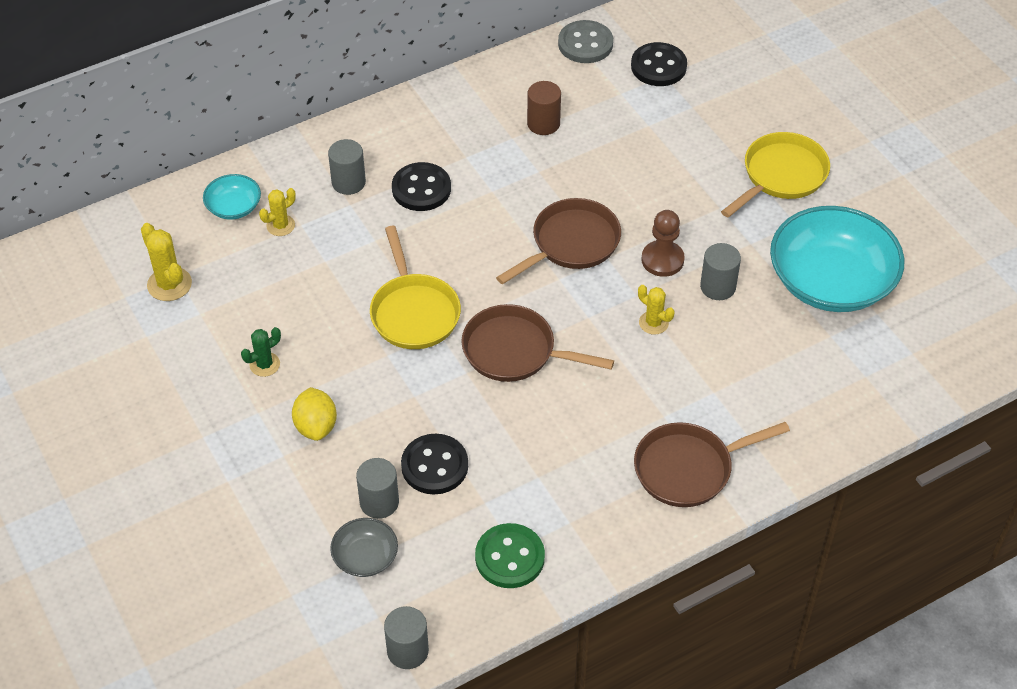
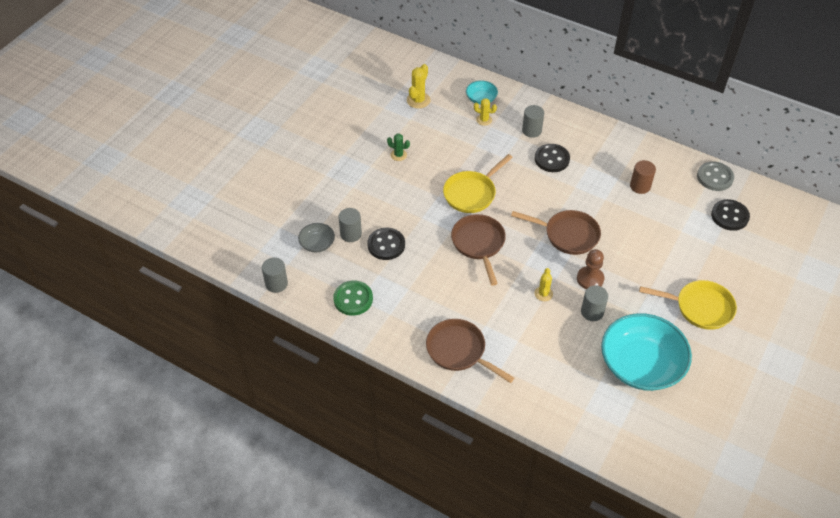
camera: 60 degrees right, 0 degrees up
yellow lemon [292,387,337,441] -> none

